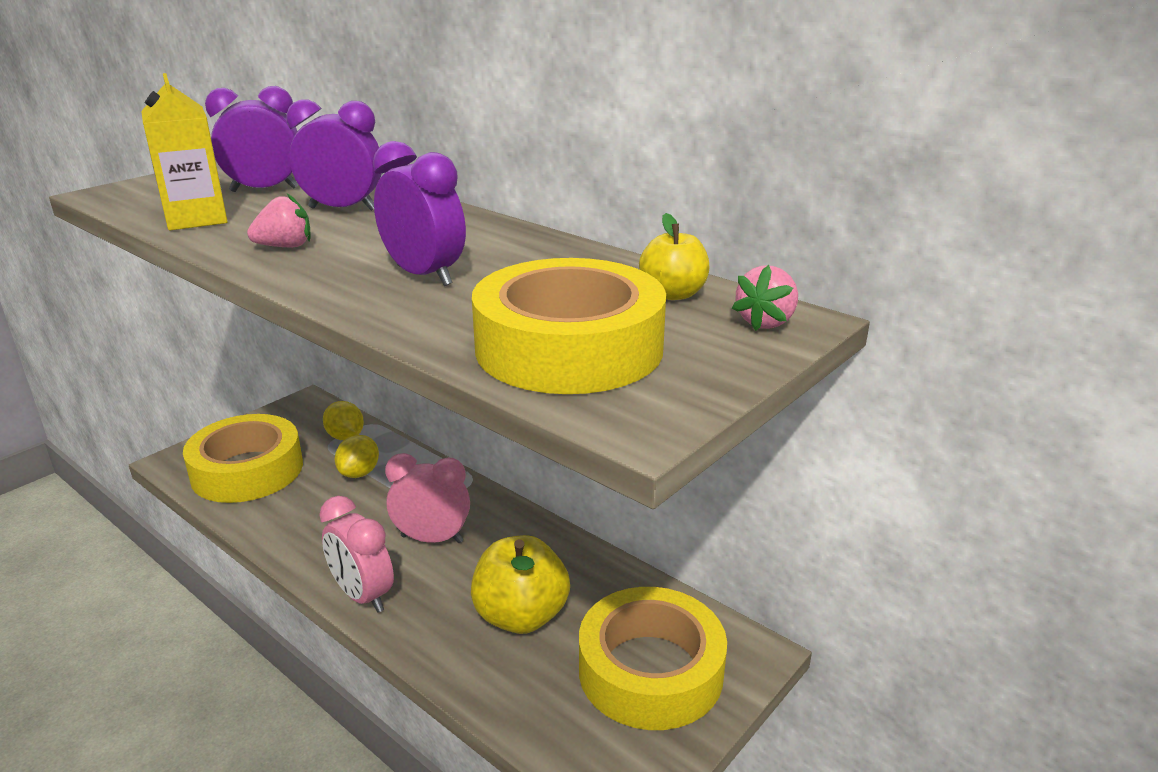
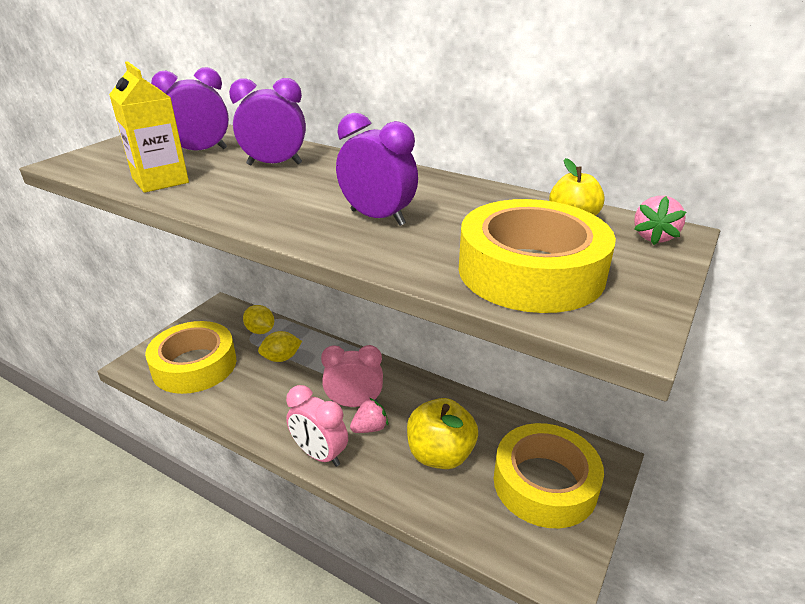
camera: 10 degrees left, 5 degrees up
pink strawberry [247,194,311,247] -> pink strawberry moved to [350,398,388,433]
yellow lemon [335,435,379,478] -> yellow lemon turned 60 degrees clockwise [258,331,302,362]

